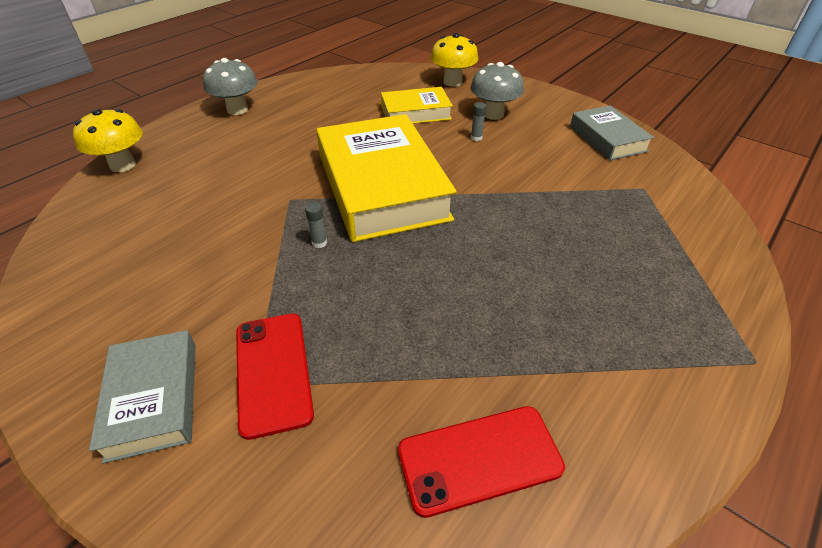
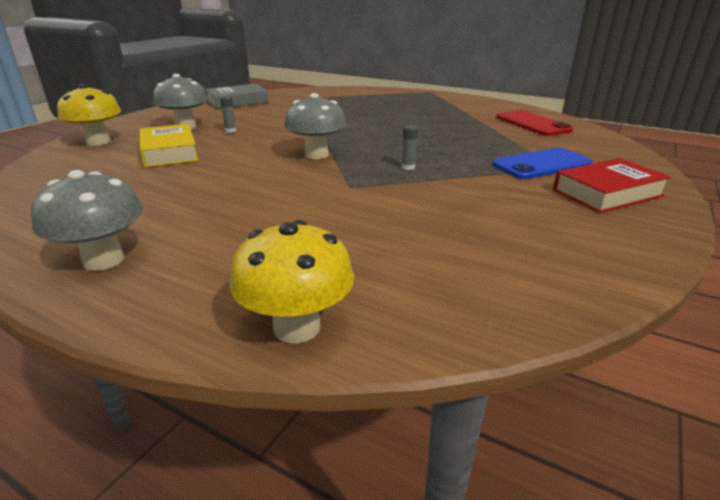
camera: 100 degrees left, 15 degrees down
grey book [89,330,196,463] -> red book [553,158,671,213]
red phone [236,313,314,440] -> blue phone [492,148,593,179]
yellow book [316,114,457,242] -> grey mushroom [285,93,346,159]

